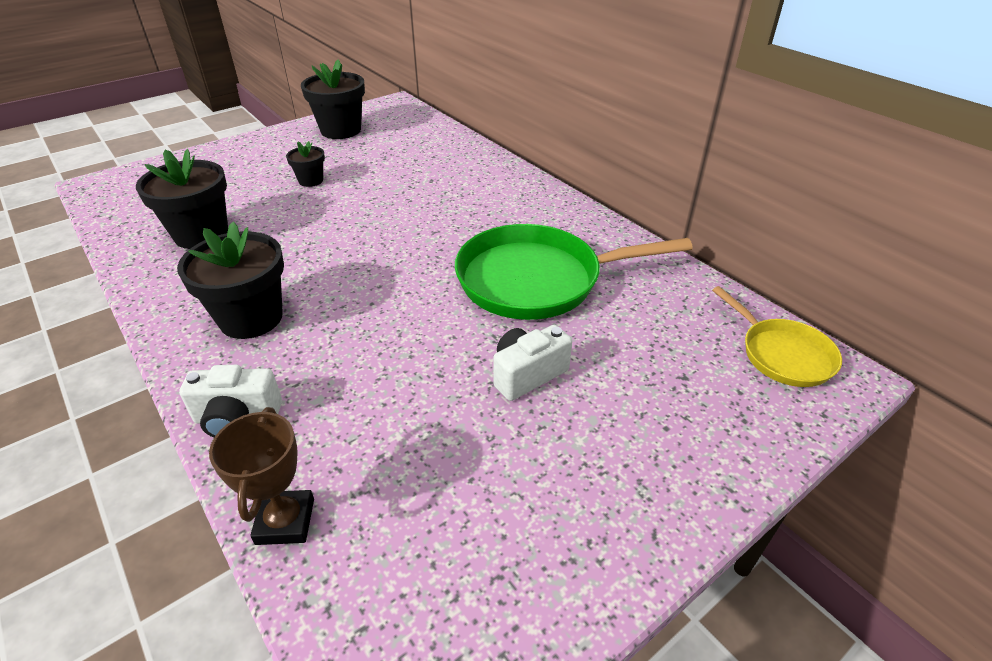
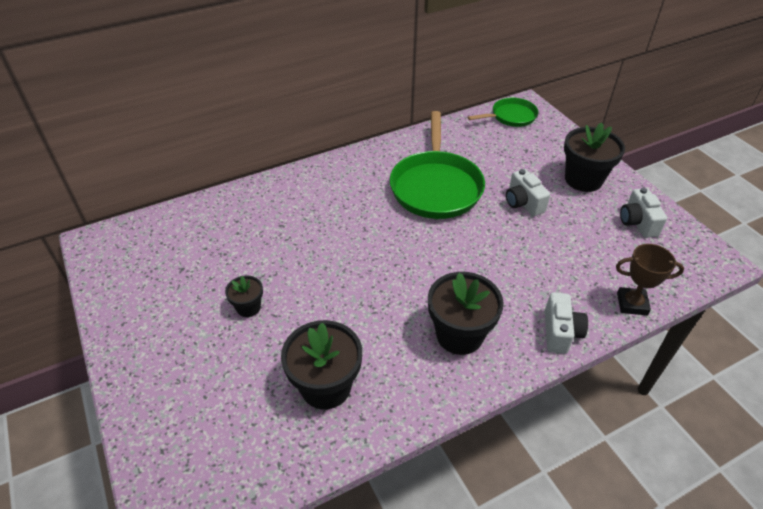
camera: 80 degrees left, 5 degrees up
black flower pot [301,59,365,139] -> black flower pot moved to [564,122,625,192]
yellow pan [712,286,842,387] -> green pan [468,98,538,127]
none -> white camera [620,188,667,238]

